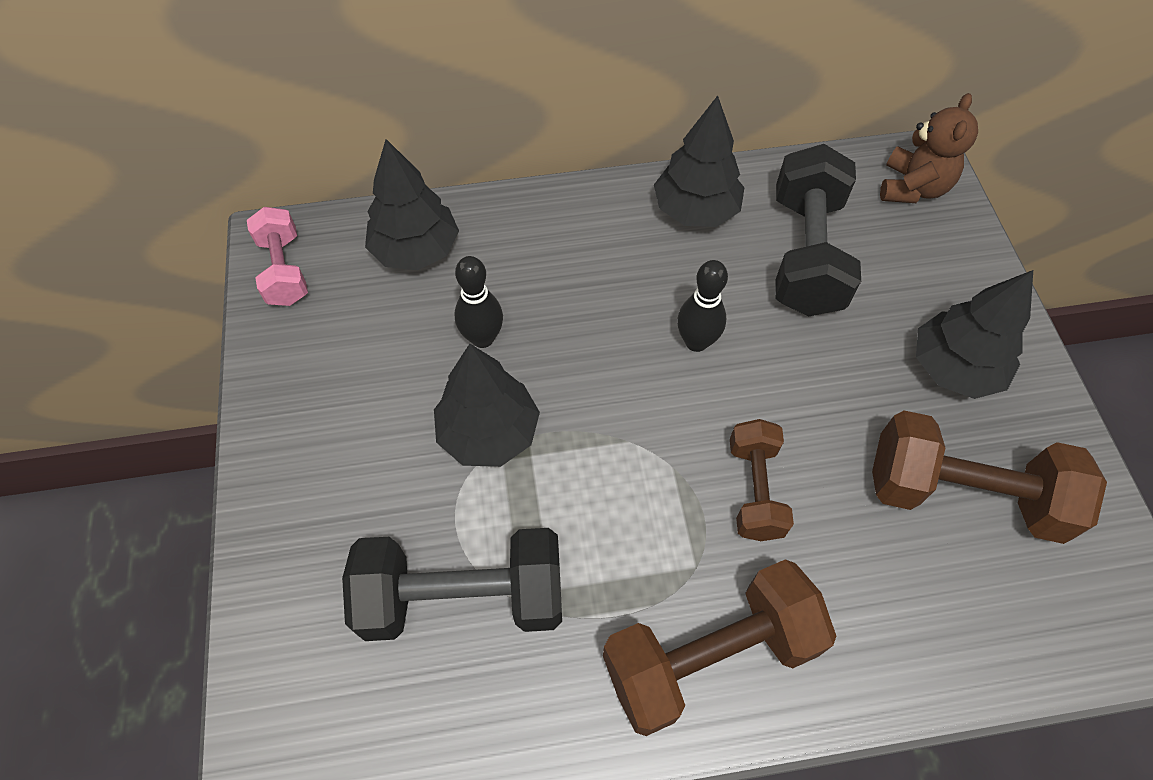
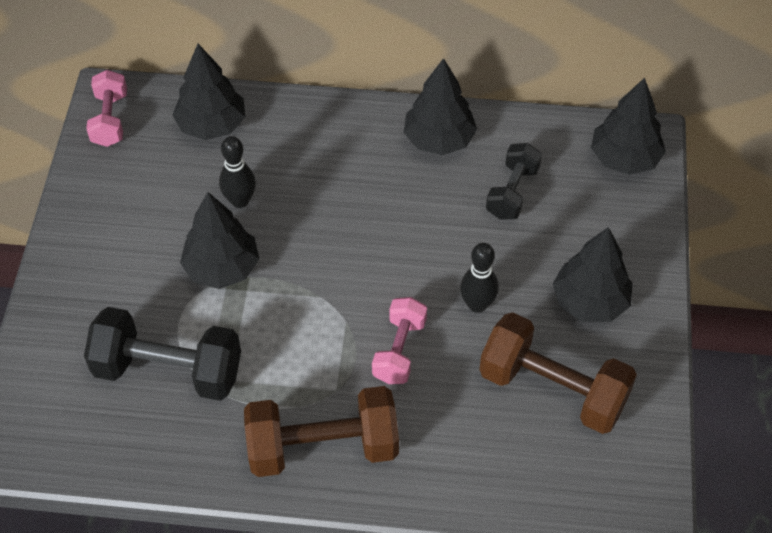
camera: 15 degrees right, 5 degrees down
black bowling pin [677,260,728,352] -> black bowling pin moved to [460,243,499,313]
brown dumbbell [730,419,794,541] -> pink dumbbell [372,297,427,384]
black dumbbell [775,144,861,317] -> black dumbbell [486,143,542,220], size x0.59
brown teddy bear [880,93,978,203] -> black tree [591,78,666,175]

